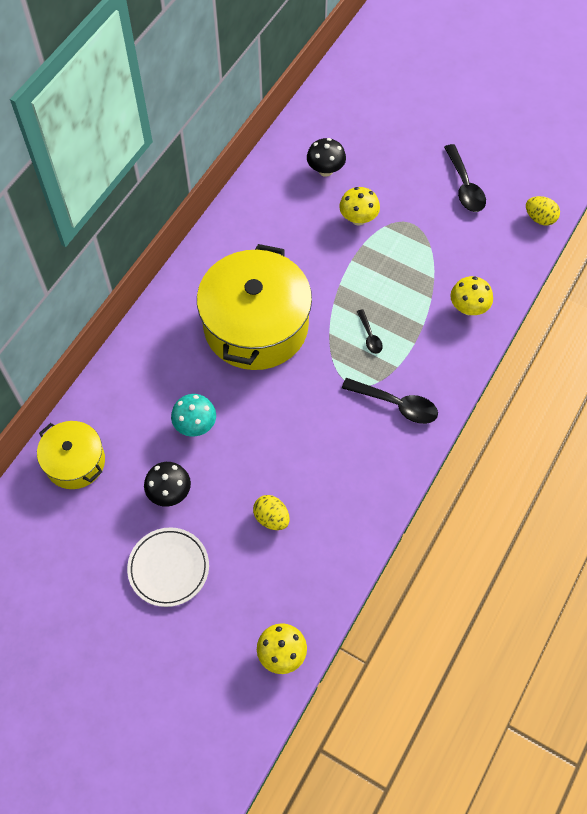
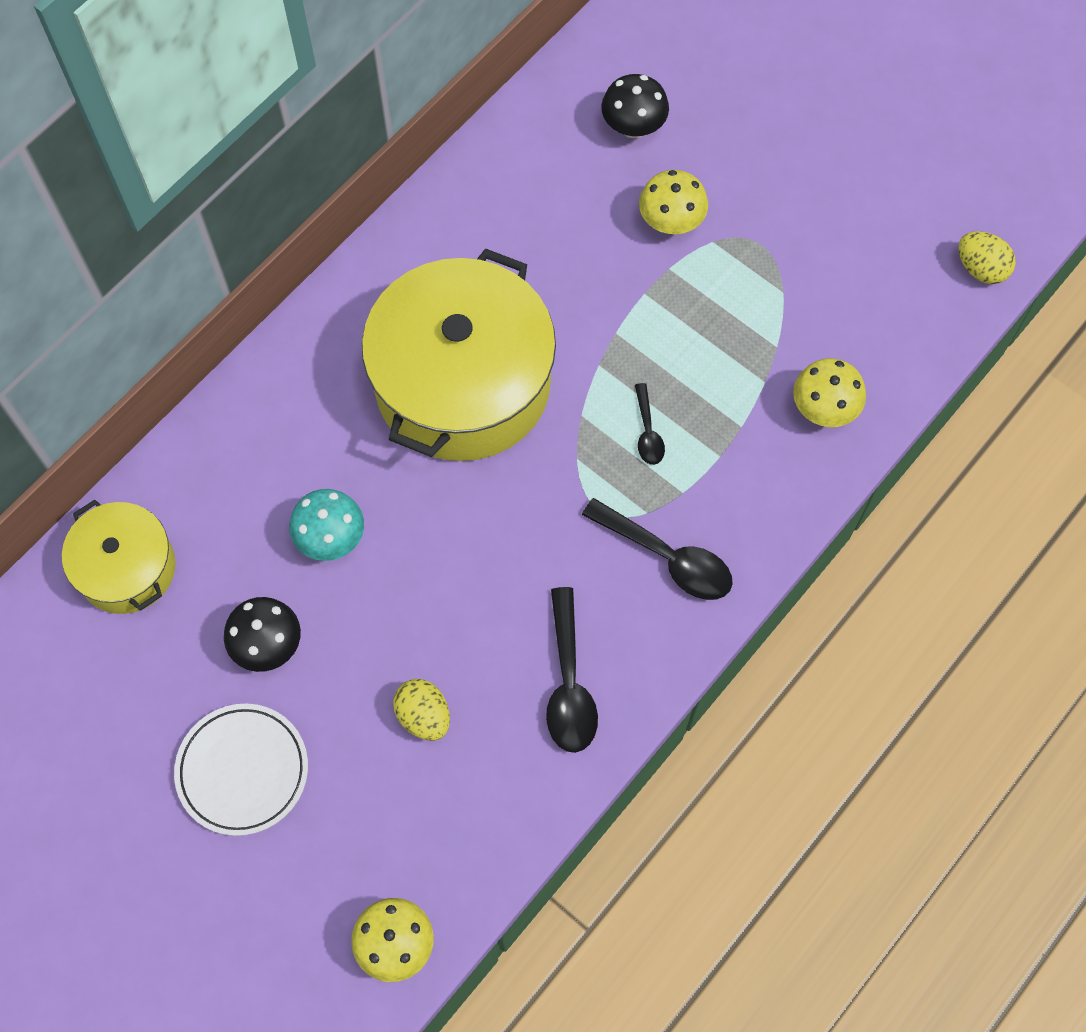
camera: 10 degrees right, 5 degrees up
black spoon [444,144,486,212] -> black spoon moved to [546,587,598,753]

